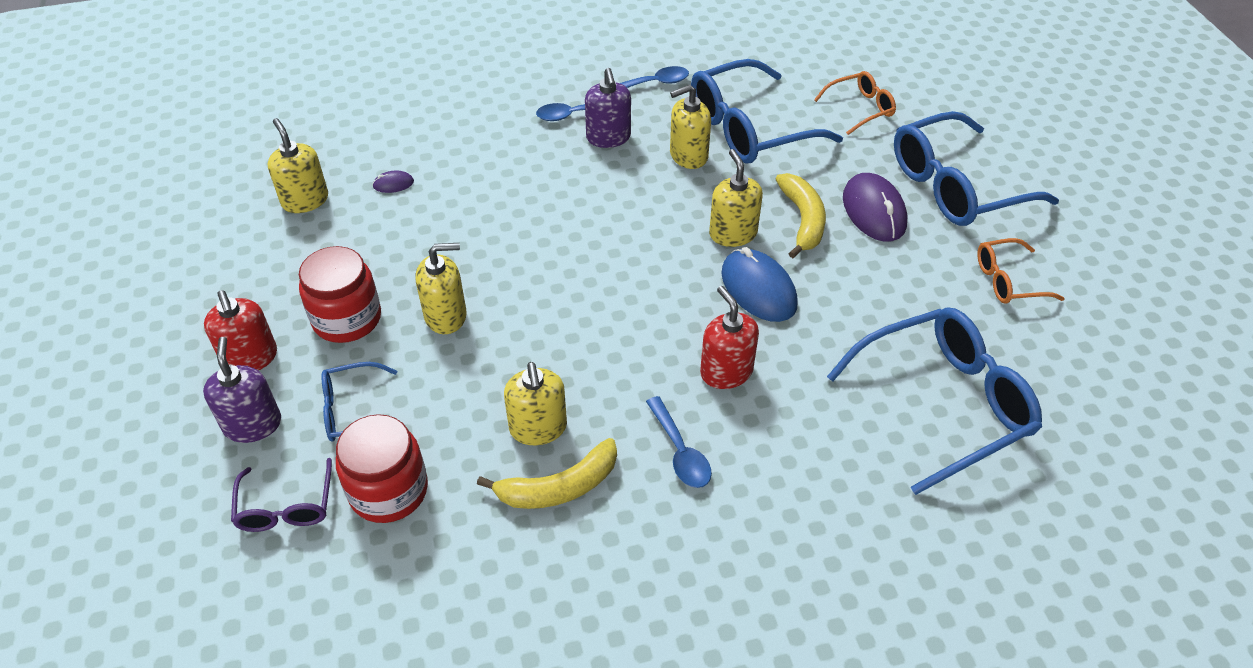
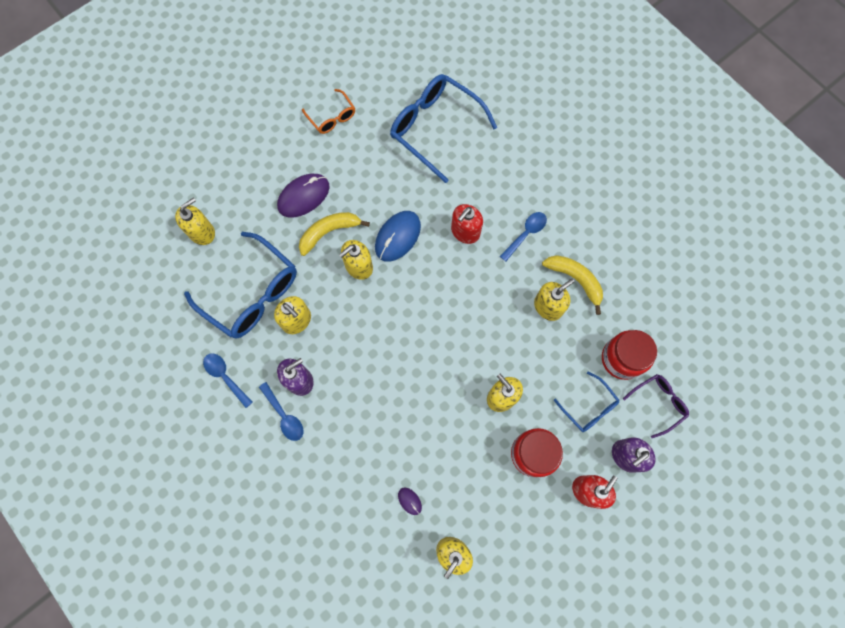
camera: 115 degrees left, 25 degrees up
orange glasses [814,71,896,135] -> yellow soap dispenser [175,198,215,245]
blue glasses [894,111,1059,226] -> none

